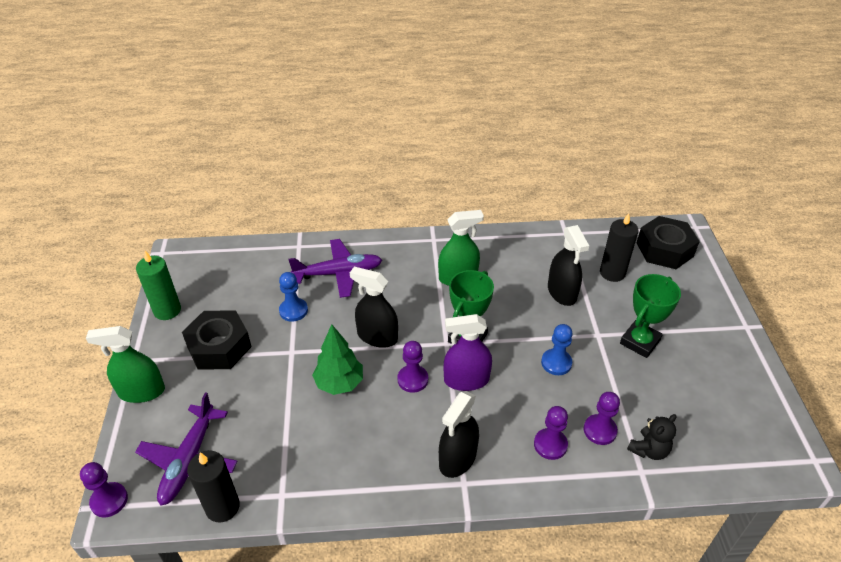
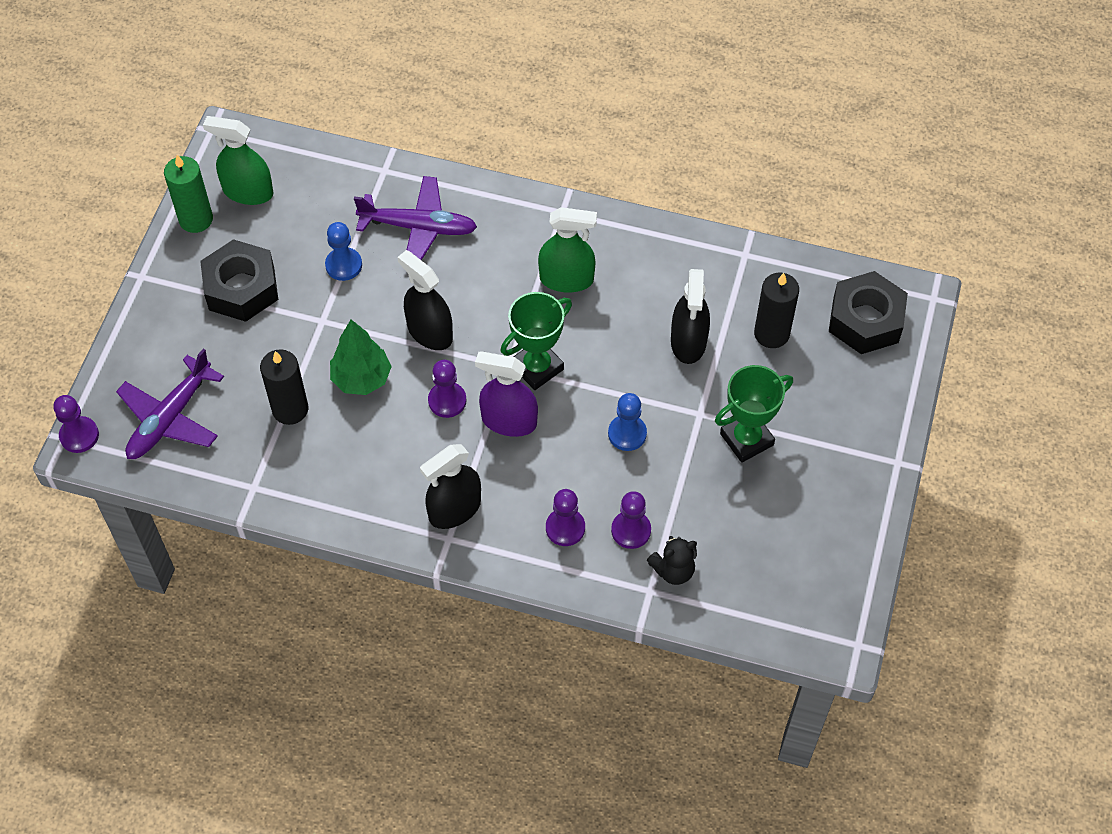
camera: 20 degrees right, 15 degrees up
green spray bottle [86,326,165,403] -> green spray bottle moved to [203,116,274,205]
black candle [187,450,240,523] -> black candle moved to [260,349,308,425]

